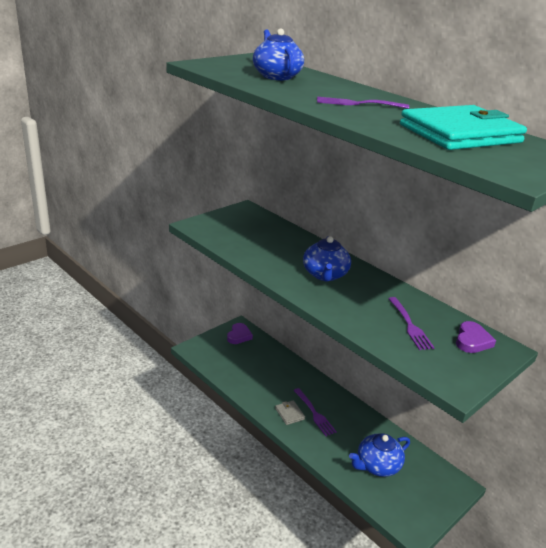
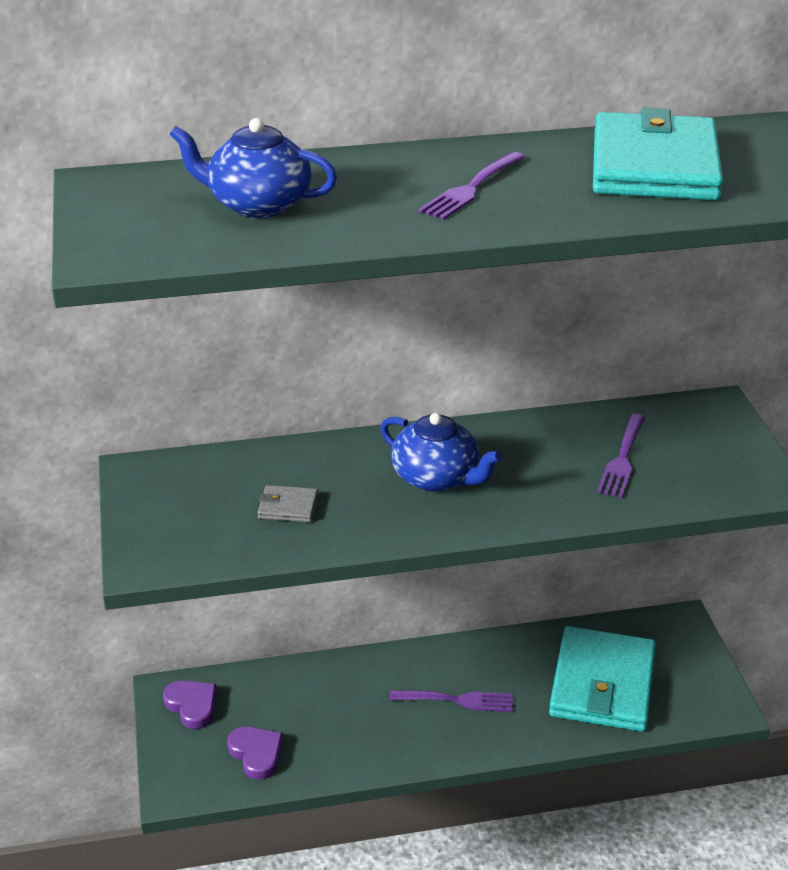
camera: 55 degrees left, 5 degrees up
grey wallet [275,400,305,425] -> grey wallet moved to [258,485,318,522]
blue teapot [349,433,410,477] -> turquoise wallet [549,626,656,732]
purple fork [388,297,435,350] -> purple fork turned 90 degrees clockwise [597,414,645,498]
purple heart [456,321,496,353] -> purple heart moved to [227,726,283,780]

